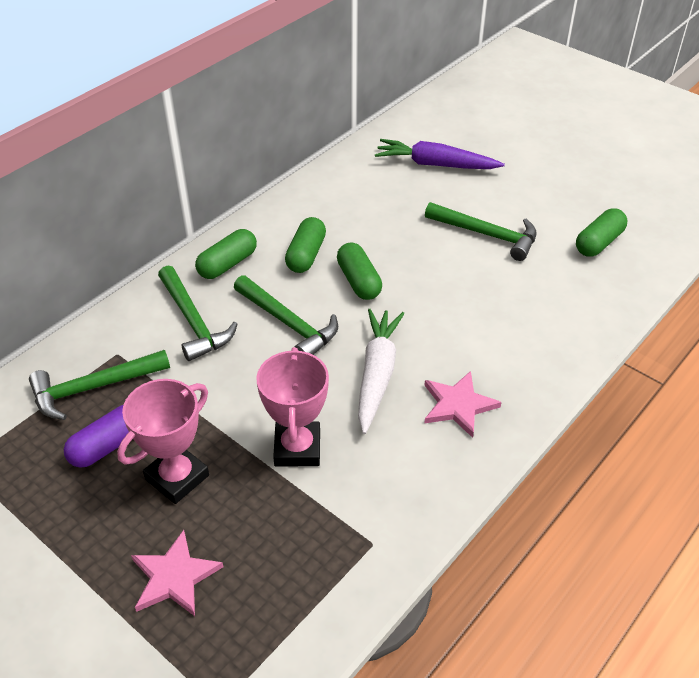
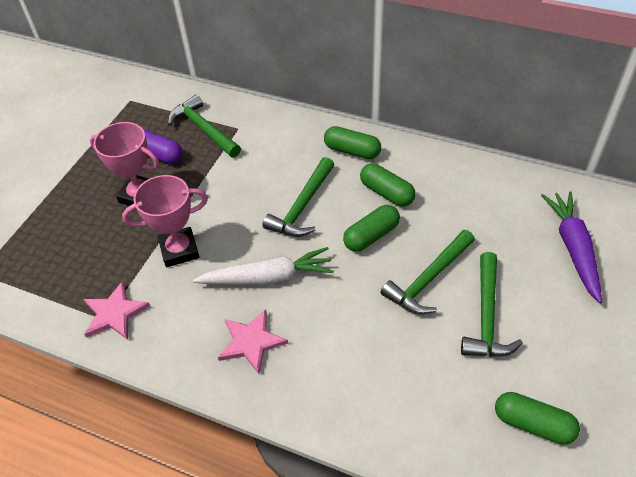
camera: 75 degrees right, 5 degrees up
pink star [131,530,223,616] -> pink star moved to [84,281,150,340]
green hammer [158,265,238,361] -> green hammer moved to [380,230,475,314]
green capsule [285,217,326,273] -> green capsule turned 45 degrees clockwise [360,163,416,206]

